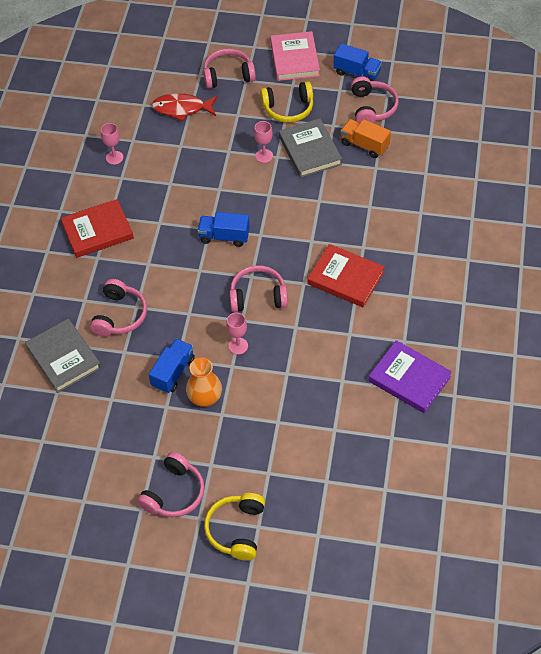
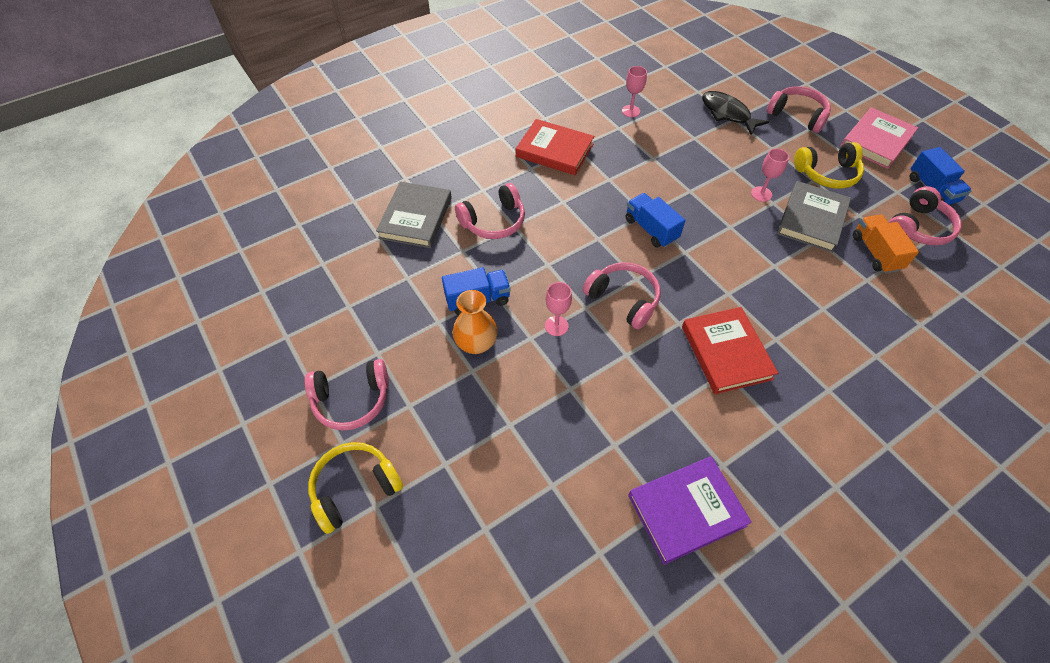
camera: 45 degrees right, 0 degrees up
red fish [152,93,217,122] -> black fish [702,91,769,135]
yellow headphones [260,81,313,123] -> yellow headphones turned 45 degrees counterclockwise [794,142,864,189]
purple book [369,340,452,413] -> purple book turned 75 degrees clockwise [628,456,752,565]

